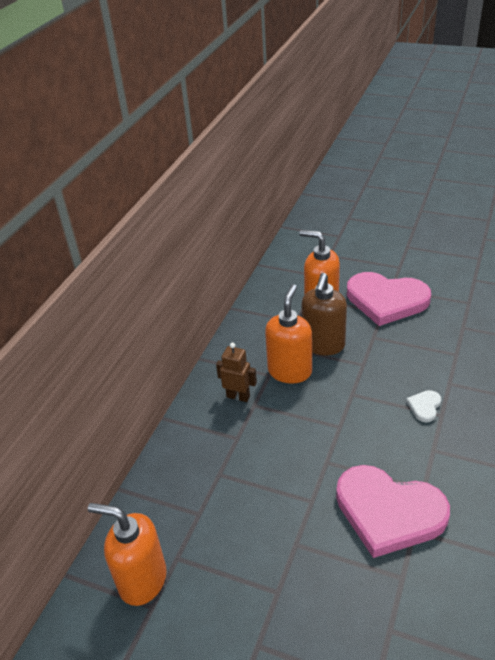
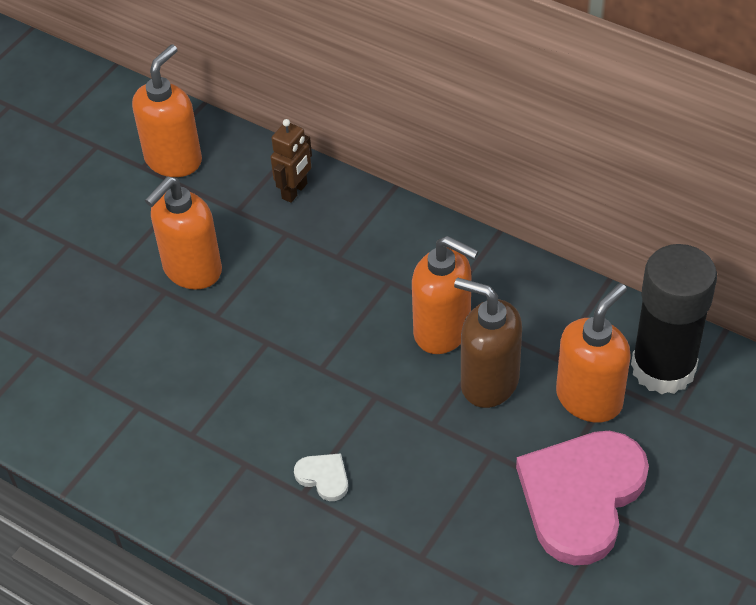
camera: 100 degrees right, 10 degrees up
brown robot [216,343,257,402] -> brown robot moved to [271,119,312,203]
pink heart [336,465,450,558] -> none
none -> orange soap dispenser [145,176,222,289]
none -> black glue stick [631,244,717,394]

